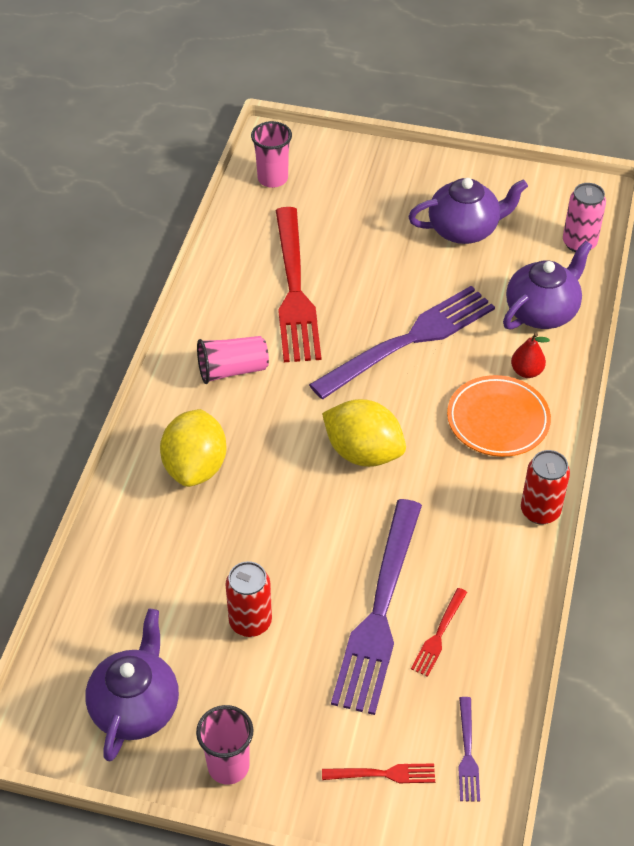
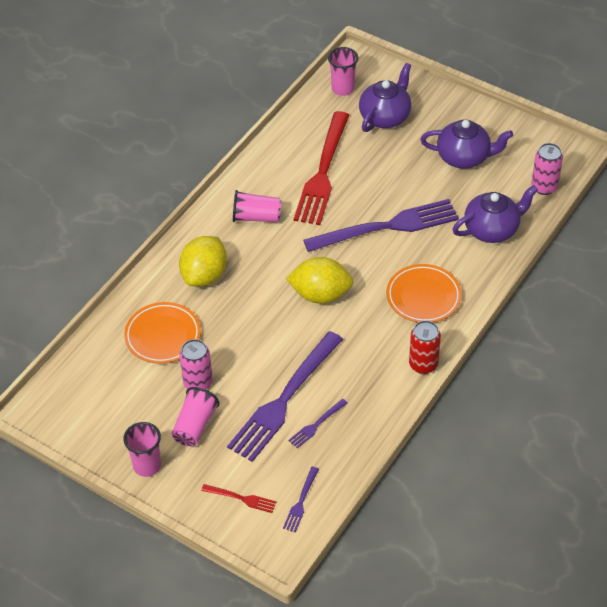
camera: 20 degrees right, 0 degrees up
purple teapot [85,609,179,761] -> purple teapot moved to [359,63,411,132]
red can [225,561,272,637] -> pink can [180,339,213,390]
yellow lemon [322,399,406,467] -> yellow lemon turned 45 degrees counterclockwise [286,257,353,304]
red fork [411,588,467,677] -> purple fork [288,399,348,448]
red pear [511,333,550,378] -> none
none -> orange plate [124,302,201,364]
none -> pink cup [172,387,220,446]

